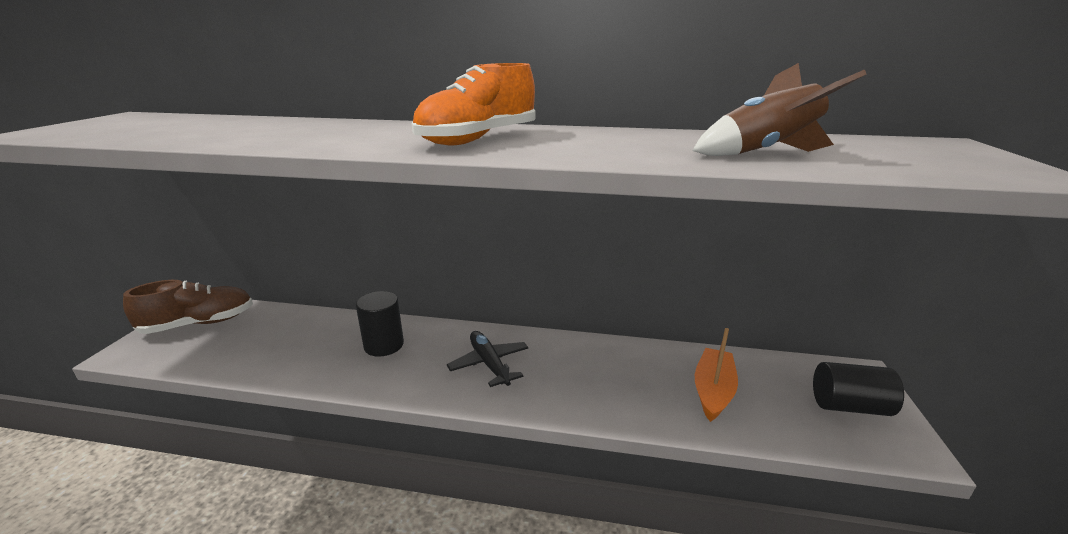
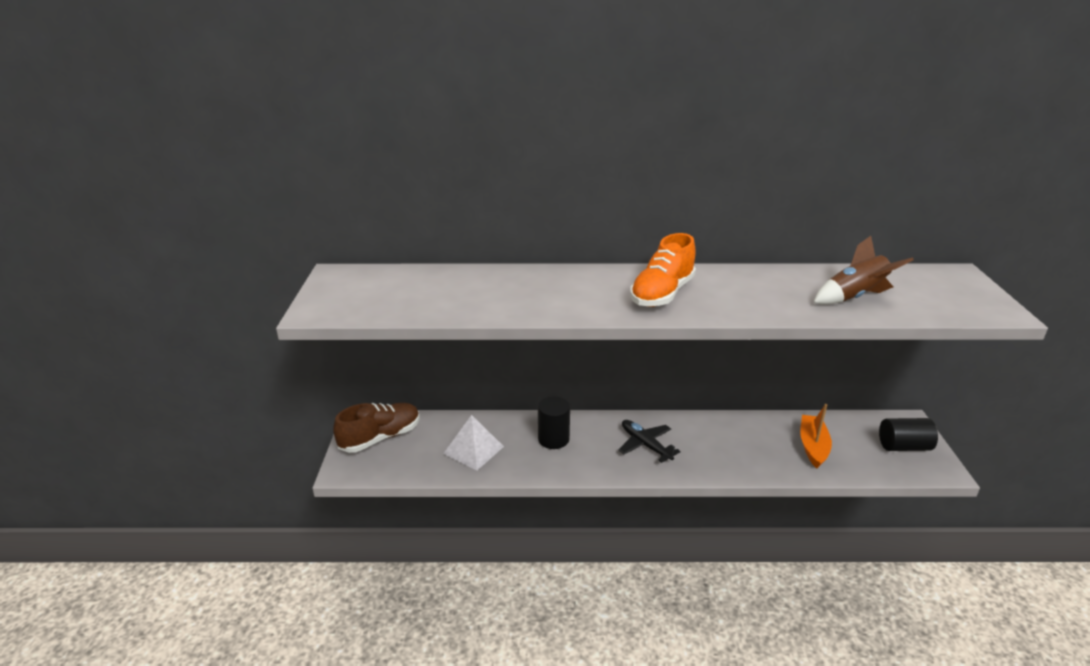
camera: 10 degrees left, 5 degrees up
none -> white pyramid [443,415,504,470]

